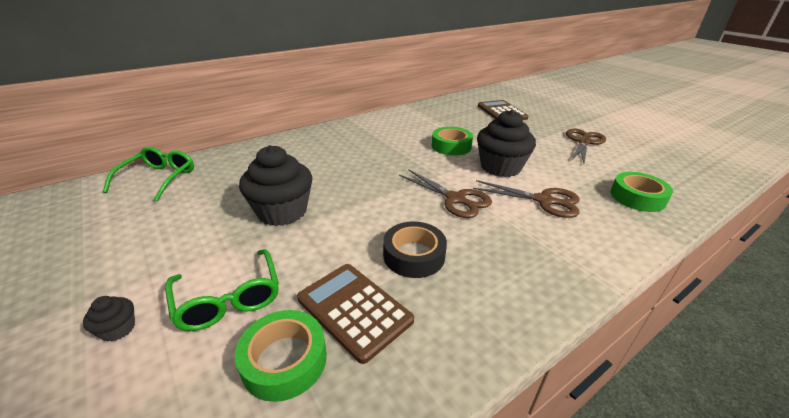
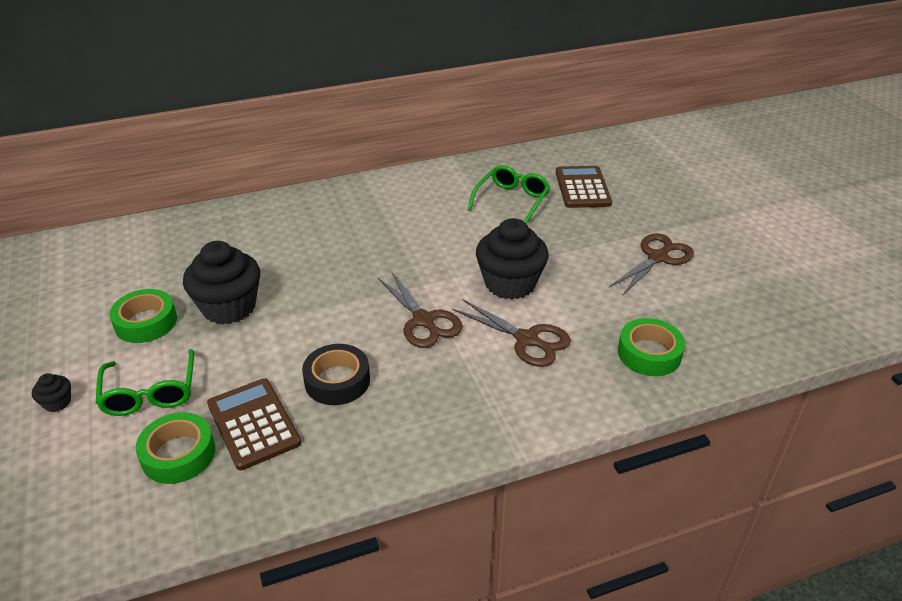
camera: 15 degrees right, 5 degrees up
green glasses [103,147,194,202] -> green glasses moved to [468,165,550,224]
green tape [432,127,473,156] -> green tape moved to [109,289,177,343]

